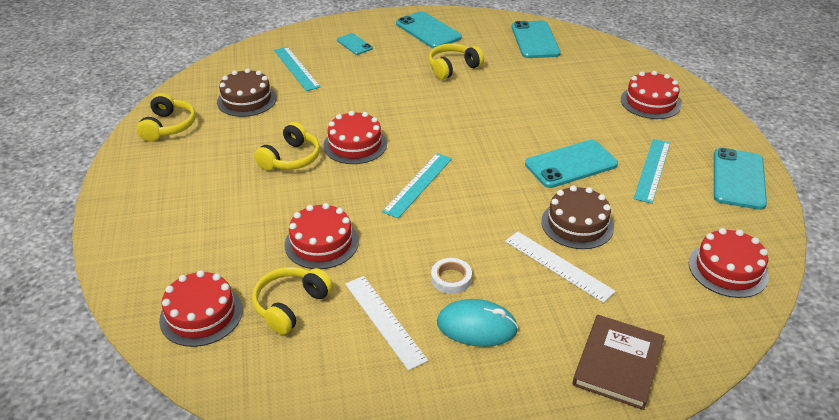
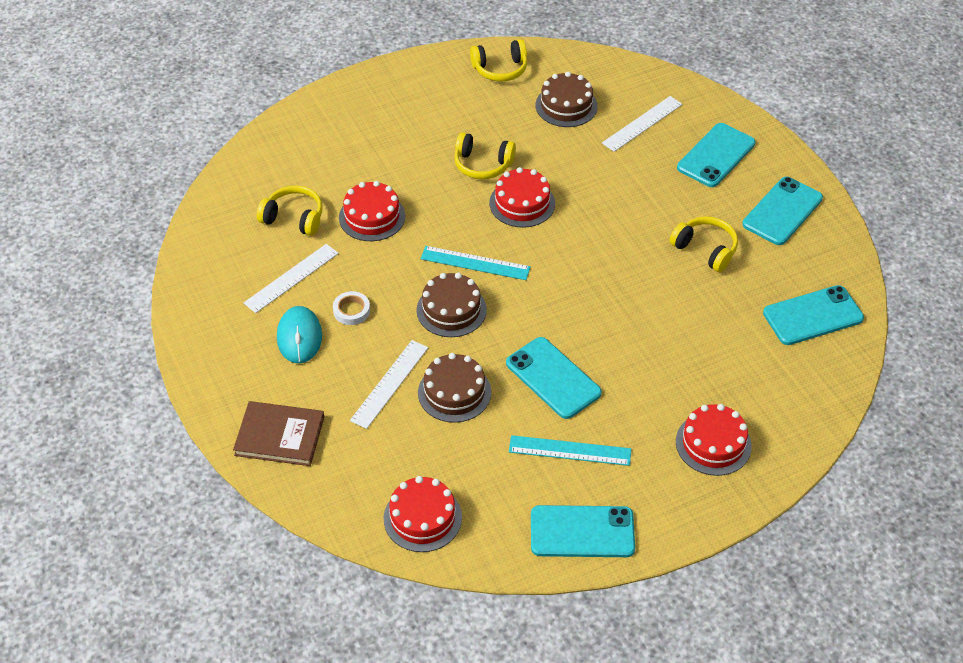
camera: 75 degrees right, 10 degrees up
red cake [159,270,243,347] -> none
turquoise ruler [274,47,321,91] -> white ruler [602,96,682,152]
turquoise phone [337,33,373,55] -> turquoise phone [677,123,756,187], size x1.82
none -> brown cake [416,272,487,337]

